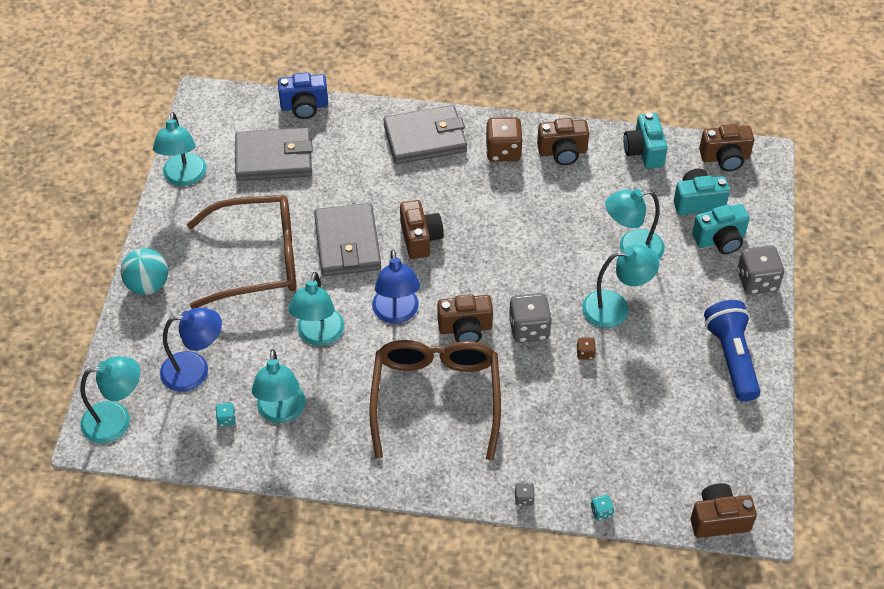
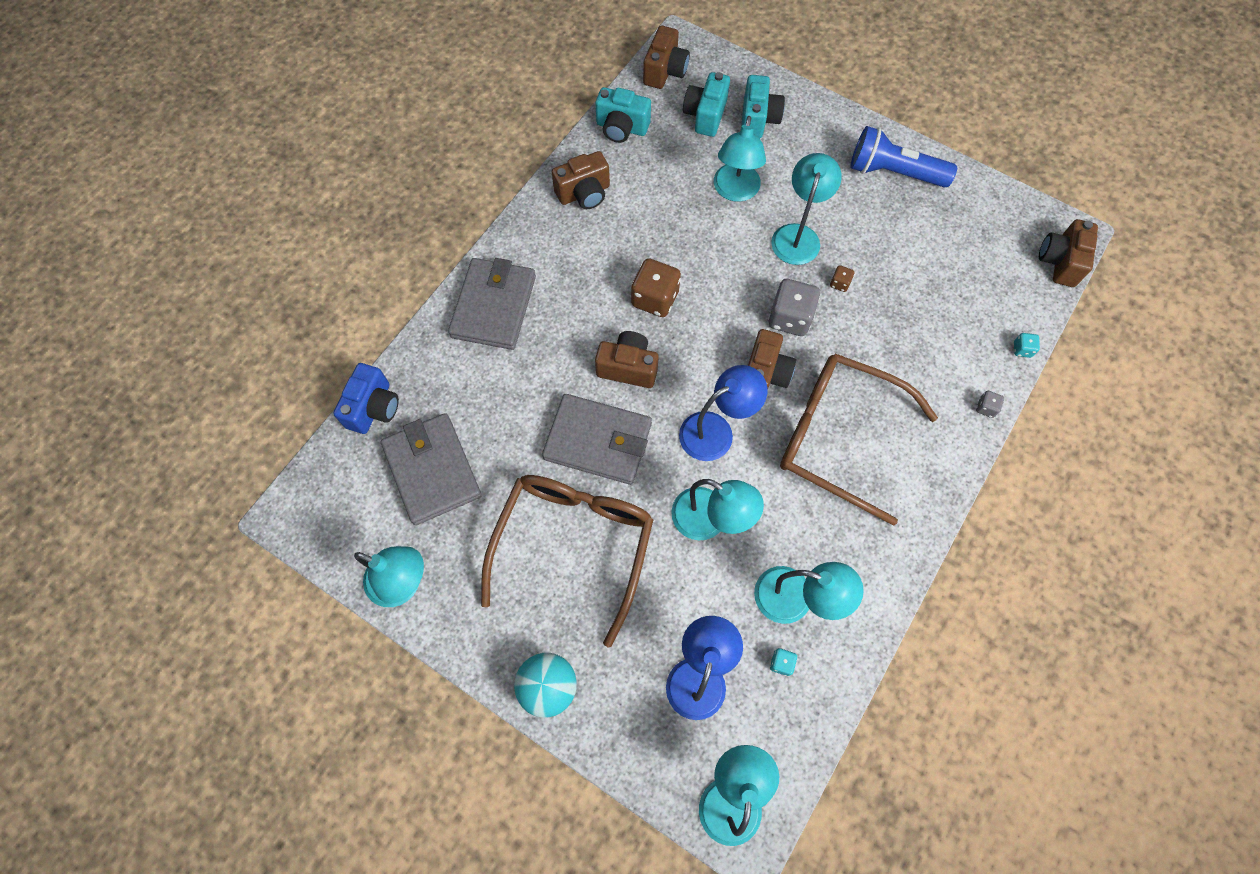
camera: 65 degrees left, 15 degrees up
grey wallet [235,127,313,181] -> grey wallet turned 45 degrees counterclockwise [381,413,482,525]
blue lamp [372,249,420,324] -> blue lamp turned 45 degrees counterclockwise [679,365,768,461]
brown dice [486,117,523,162] -> brown dice moved to [631,258,681,317]
brown camera [537,118,589,165] -> brown camera turned 45 degrees clockwise [551,151,610,209]
grey dice [737,245,784,295] -> none

